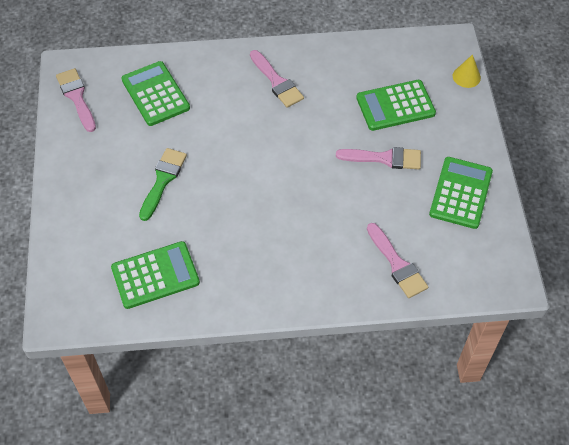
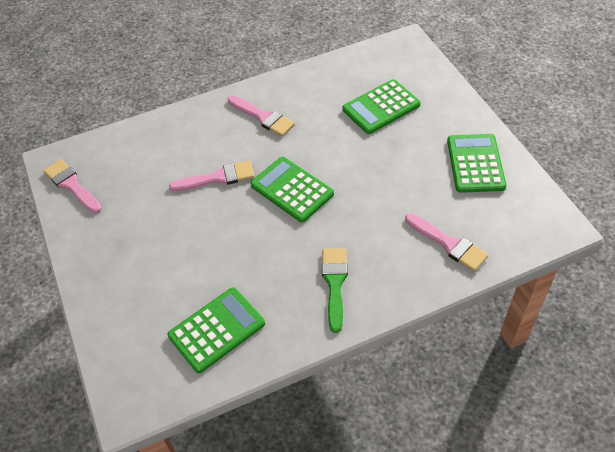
camera: 15 degrees left, 5 degrees down
green calculator [121,61,190,126] -> green calculator moved to [250,157,334,222]
green brush [139,148,187,221] -> green brush moved to [322,248,348,333]
pink brush [336,147,421,169] -> pink brush moved to [169,161,254,191]
yellow cone [453,54,481,88] -> none

